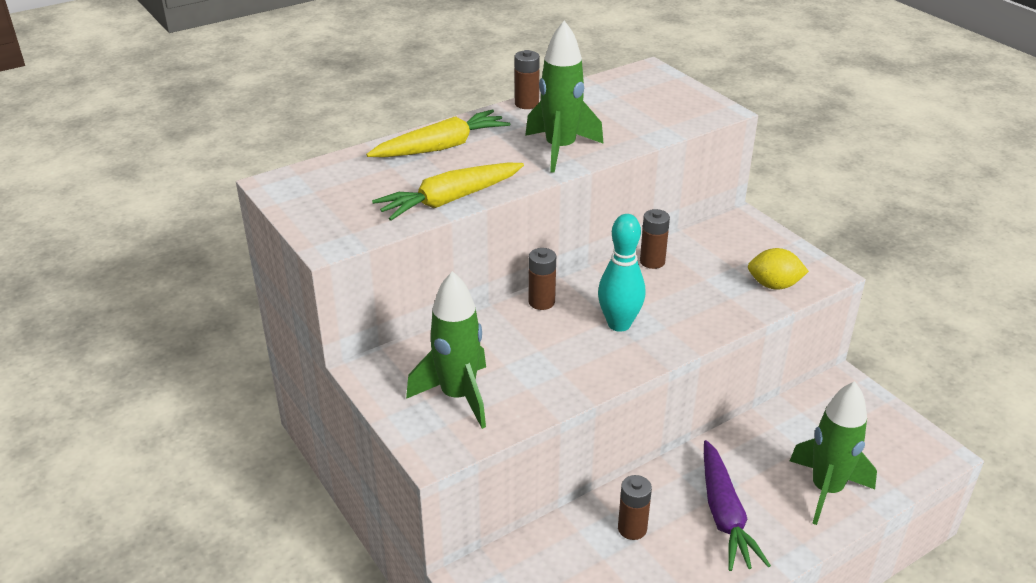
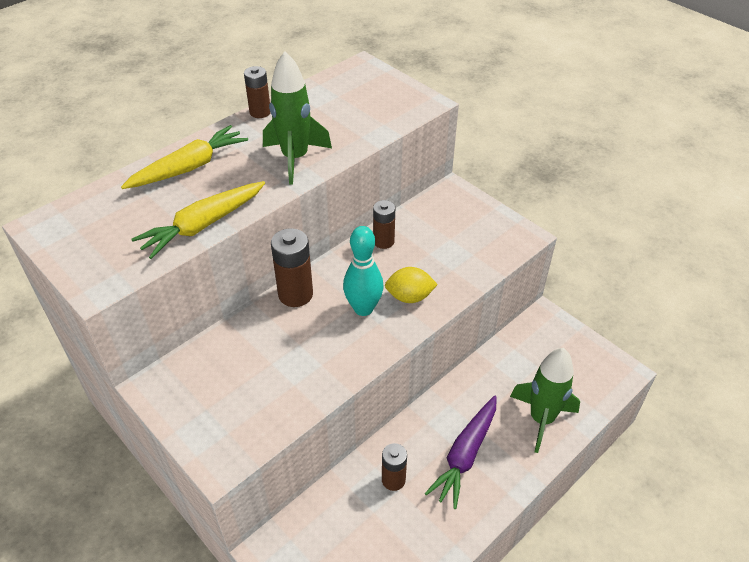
camera: 10 degrees left, 10 degrees up
green rocket [406,271,486,429] -> none
brown battery [528,248,556,310] -> brown battery [271,228,313,307], size x1.53
purple carrot [704,440,771,571] -> purple carrot turned 45 degrees clockwise [424,395,497,509]
yellow lemon [748,248,809,290] -> yellow lemon moved to [385,267,438,303]

